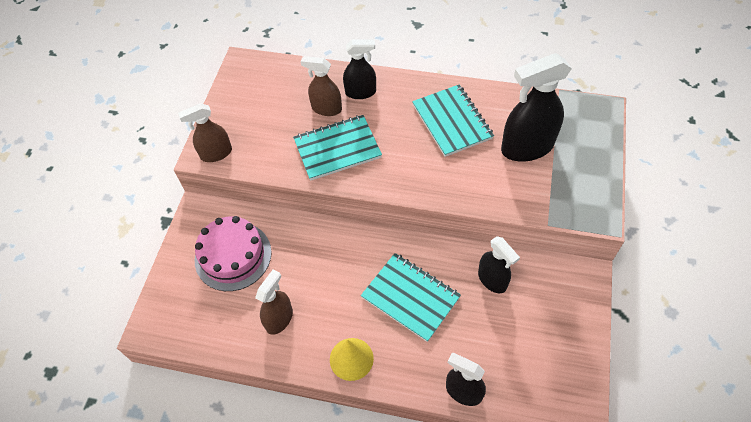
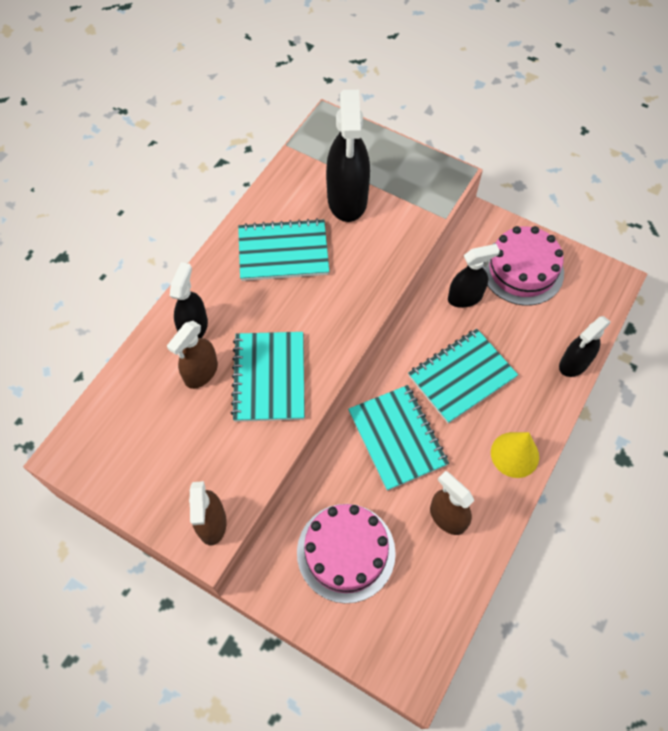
camera: 75 degrees left, 5 degrees up
none -> turquoise notebook [348,385,449,491]
none -> pink cake [482,226,564,306]

